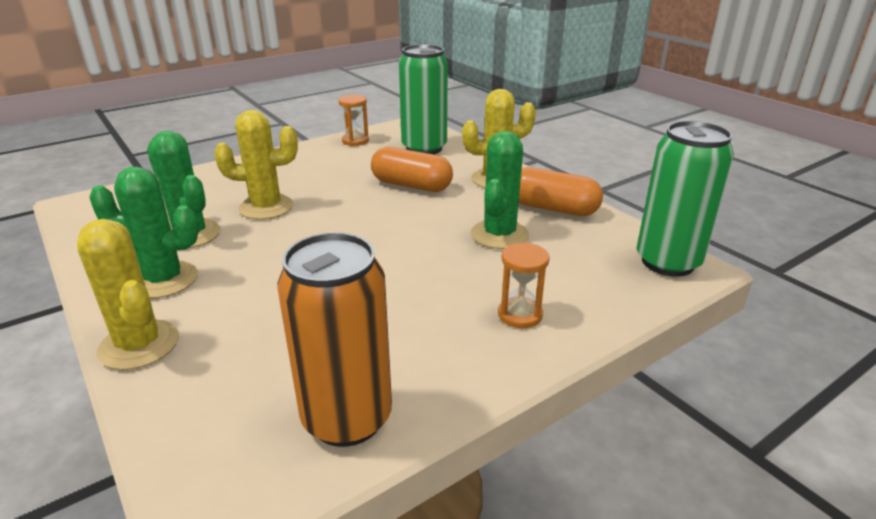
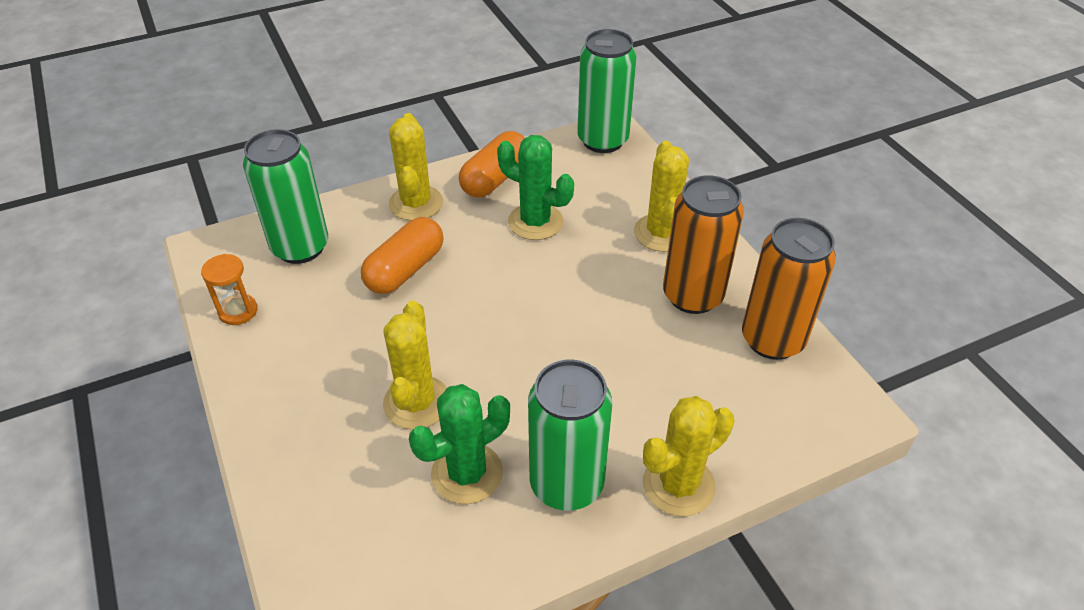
camera: 80 degrees left, 15 degrees up
green cactus [90,166,199,298] -> green can [528,360,612,511]
orange hourglass [498,242,550,328] -> yellow cactus [634,141,689,252]
none -> orange can [663,175,744,314]

